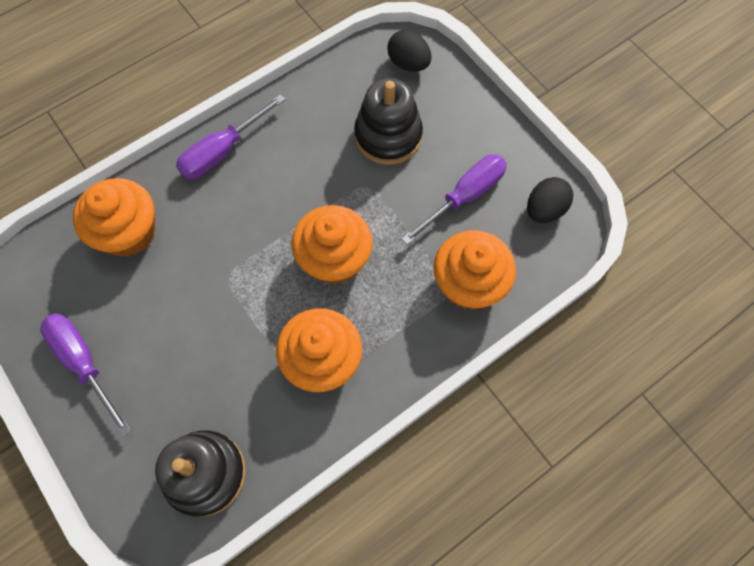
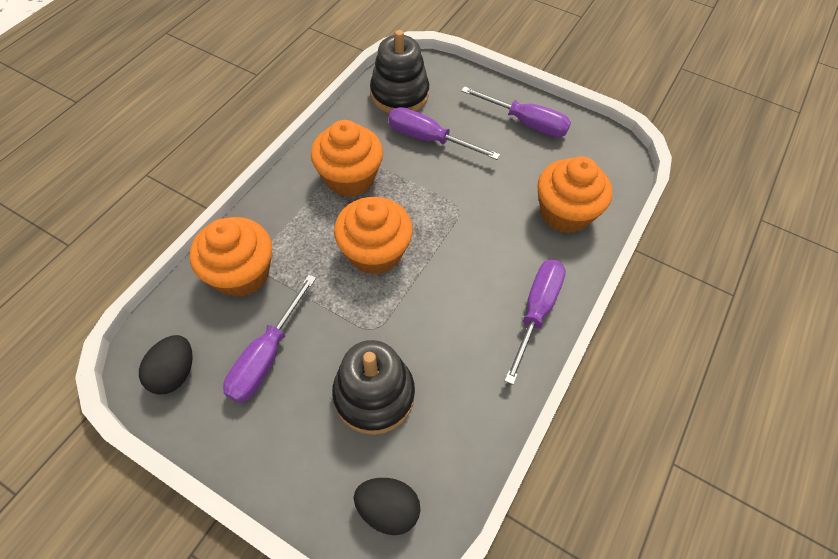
camera: 155 degrees right, 10 degrees down
none -> purple screwdriver [388,107,500,160]

